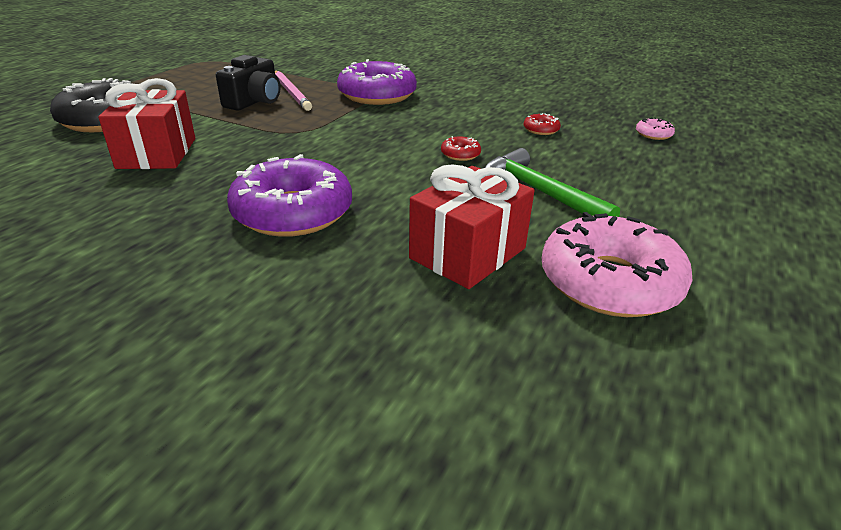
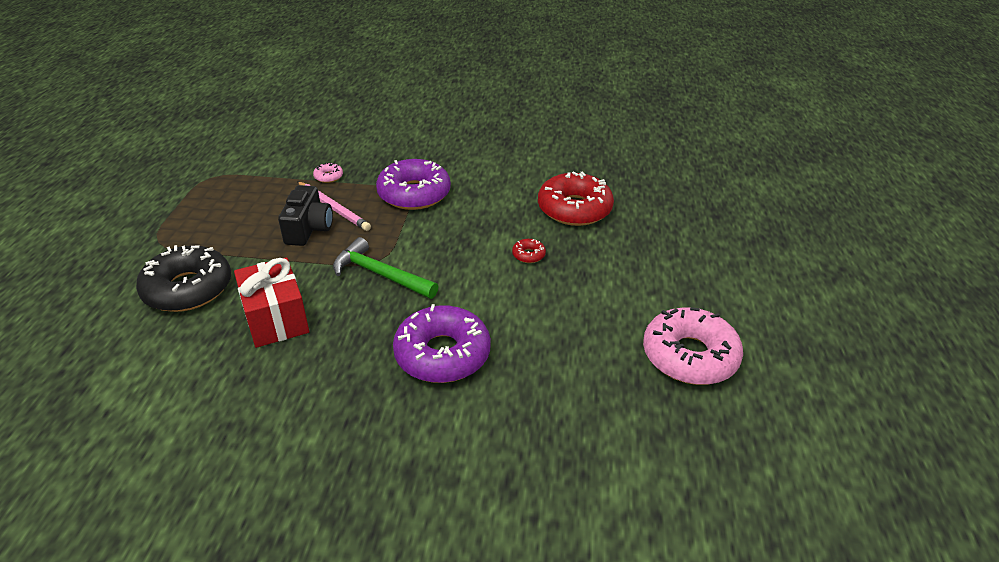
camera: 20 degrees left, 5 degrees up
red gift [409,164,535,289] -> none
green hammer [485,148,620,217] -> green hammer moved to [333,237,439,299]
red donut [524,113,561,135] -> red donut [538,171,614,226], size x2.44
pink donut [636,117,675,140] -> pink donut moved to [313,162,343,183]

